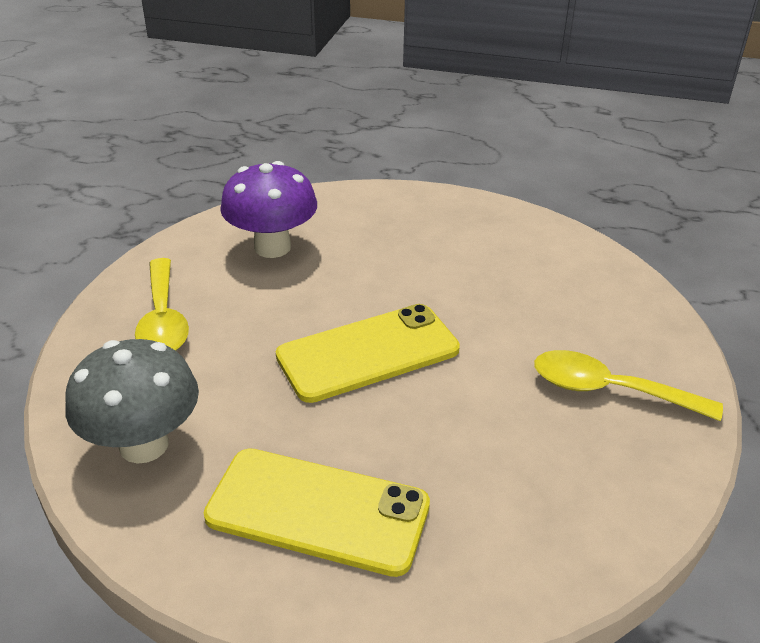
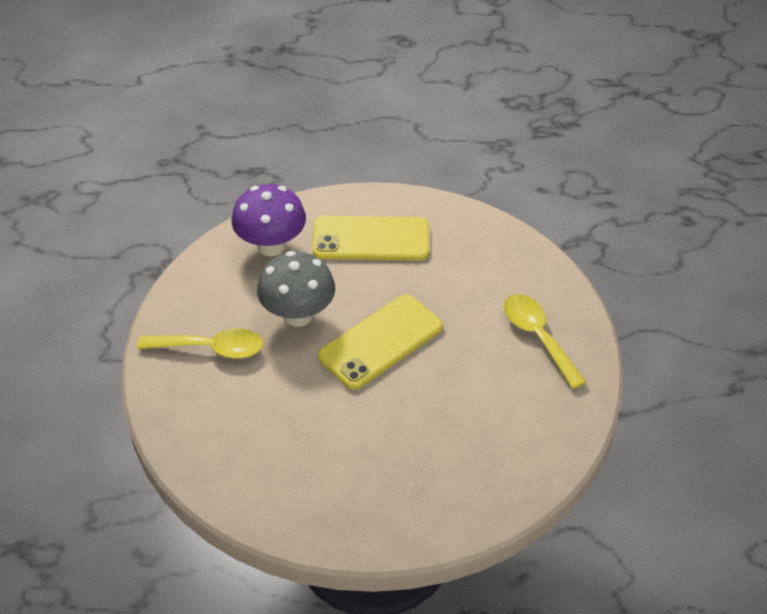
camera: 165 degrees right, 10 degrees up
grey mushroom [65,339,199,464] -> grey mushroom moved to [257,251,335,327]
purple mushroom [220,161,317,258] -> purple mushroom moved to [232,184,306,256]

